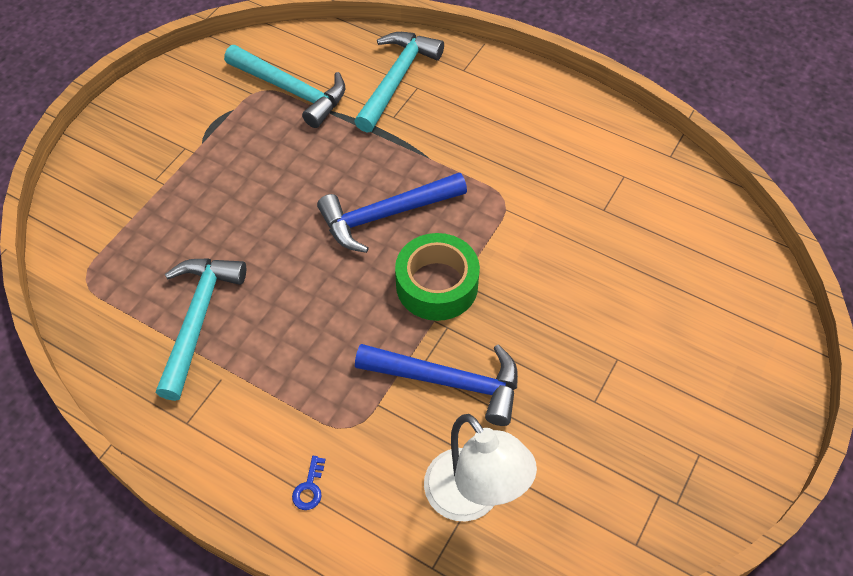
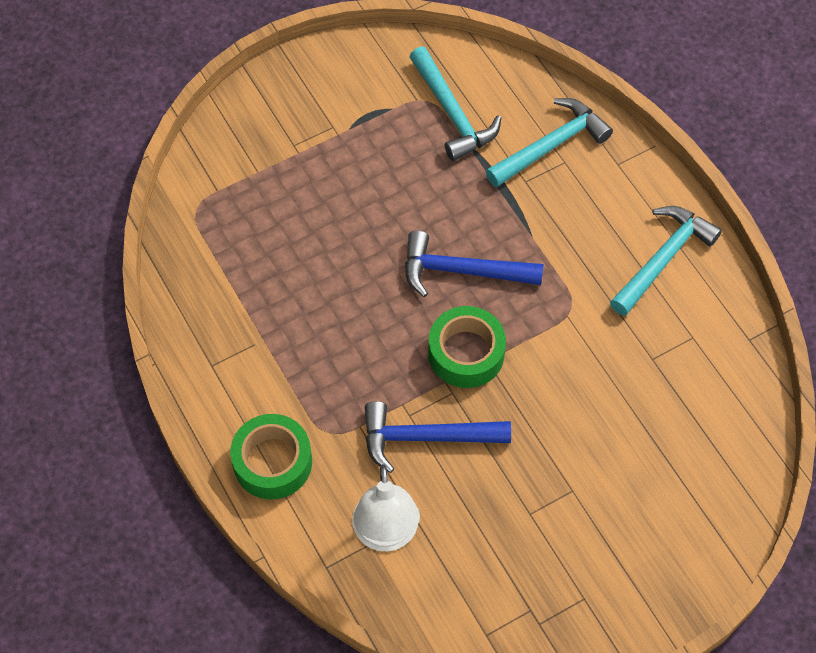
camera: 30 degrees right, 5 degrees up
turquoise hammer [156,258,246,401] -> turquoise hammer moved to [610,206,722,316]
blue key [292,456,325,510] -> green tape [230,414,312,499]
blue hammer [355,344,518,426] -> blue hammer turned 135 degrees clockwise [365,401,511,473]

